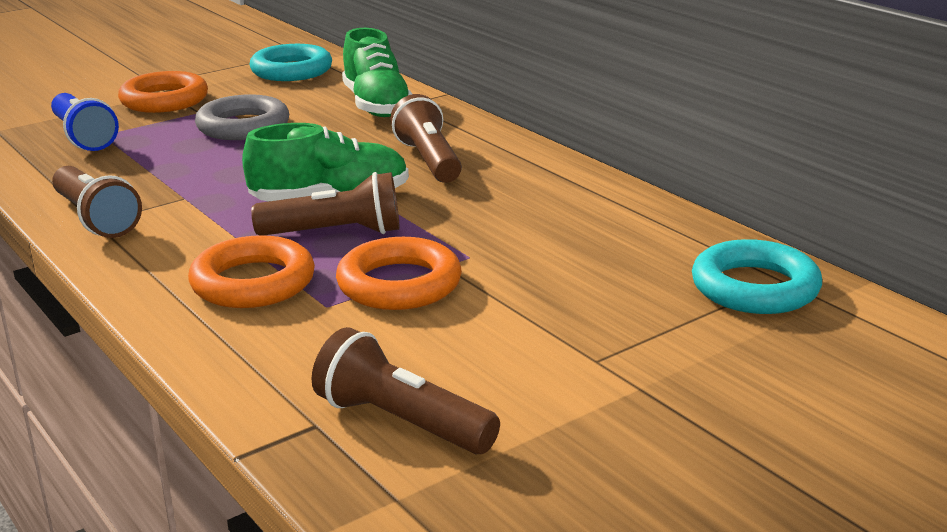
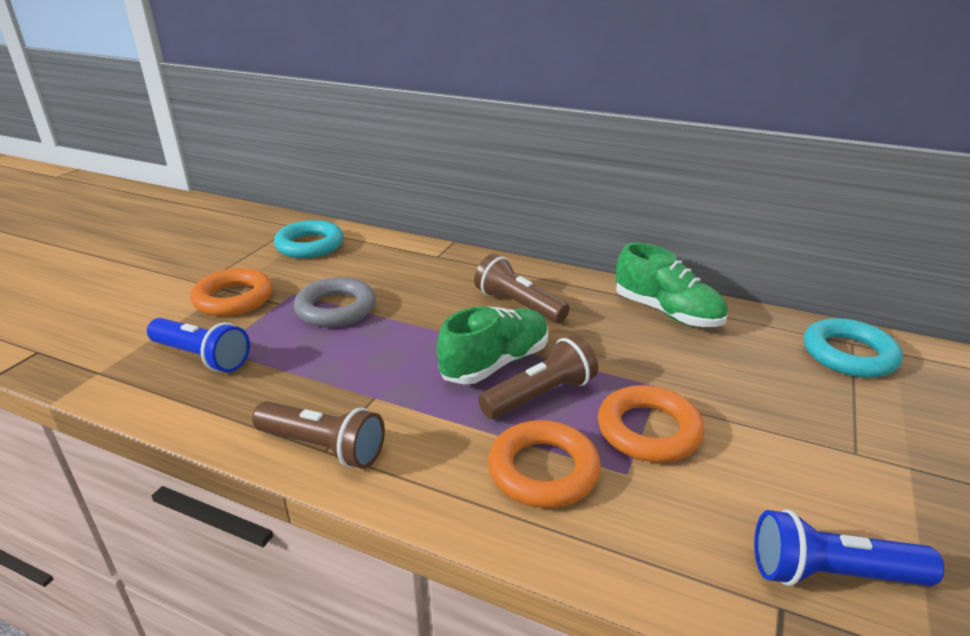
camera: 30 degrees left, 5 degrees up
brown flashlight [312,327,500,454] -> blue flashlight [754,509,944,586]
green shoe [342,28,412,117] -> green shoe moved to [616,243,728,327]

